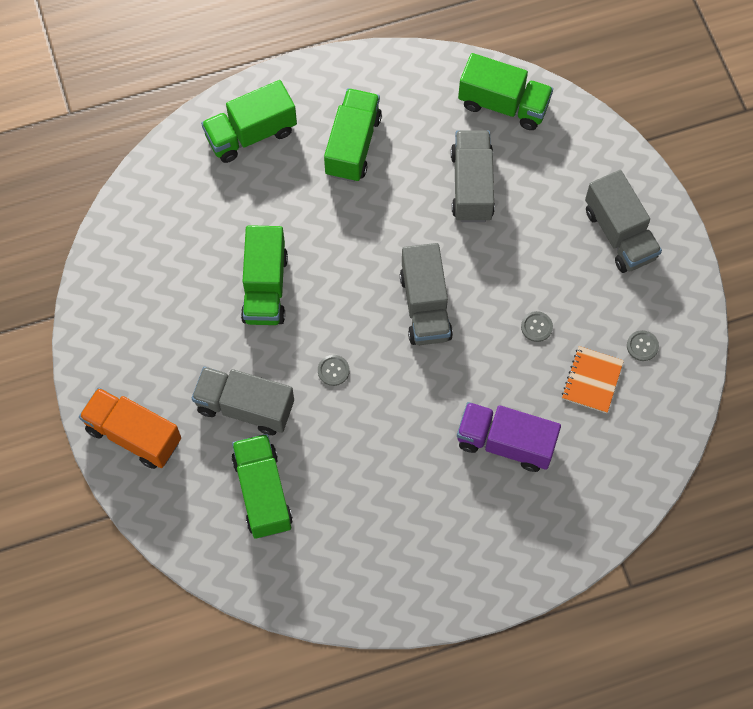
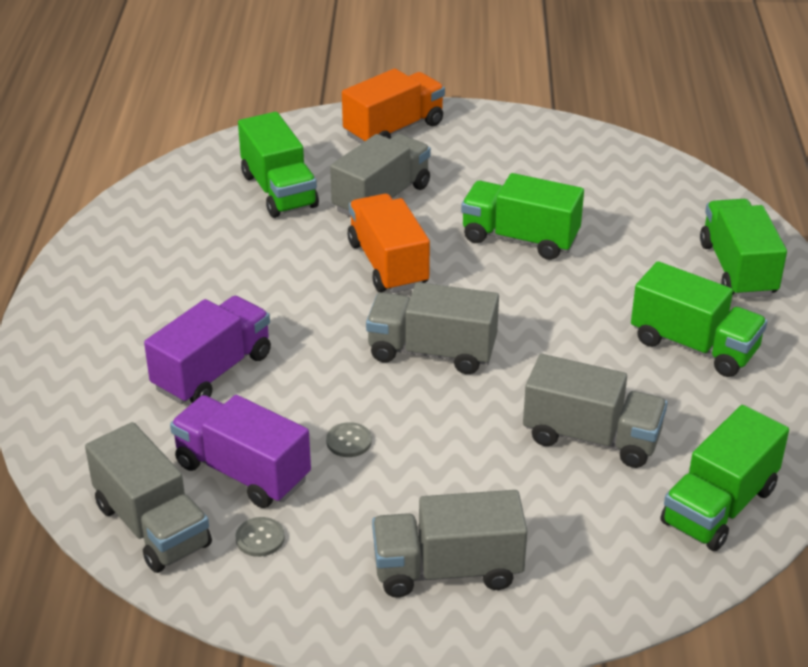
camera: 110 degrees right, 30 degrees down
green truck [232,434,293,539] -> green truck turned 60 degrees clockwise [238,112,319,218]
grey button [318,355,350,386] -> orange truck [347,194,430,293]
orange notebook [562,346,624,413] -> purple truck [170,395,311,508]
none -> grey truck [85,422,212,573]

